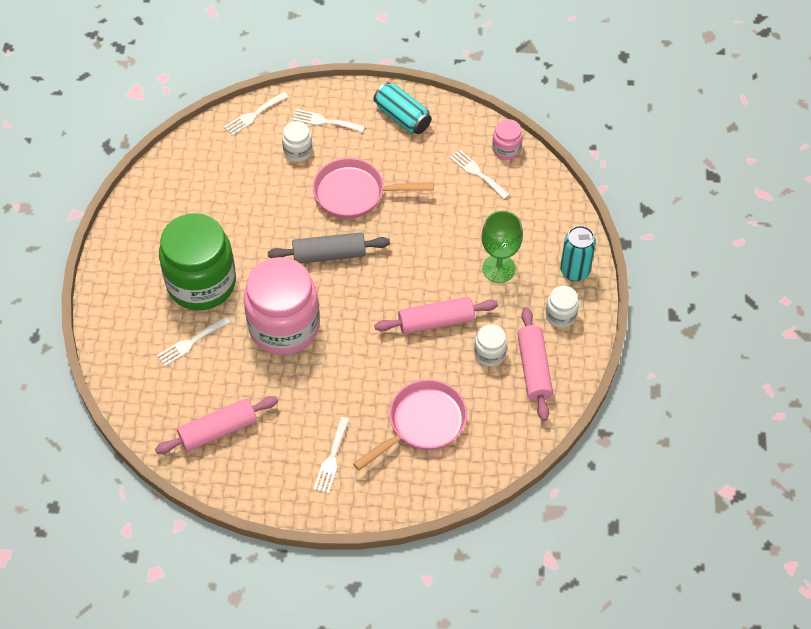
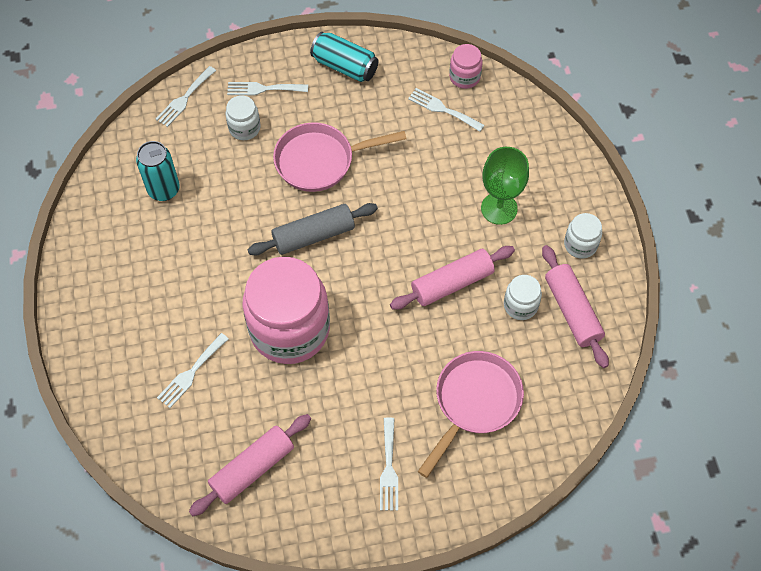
camera: 15 degrees left, 5 degrees up
green jar [159,213,236,310] -> none
turquoise can [560,226,596,281] -> turquoise can moved to [136,141,180,201]

